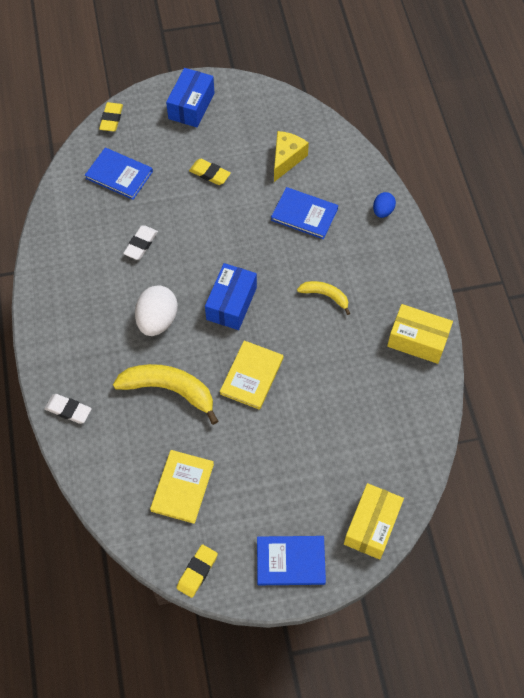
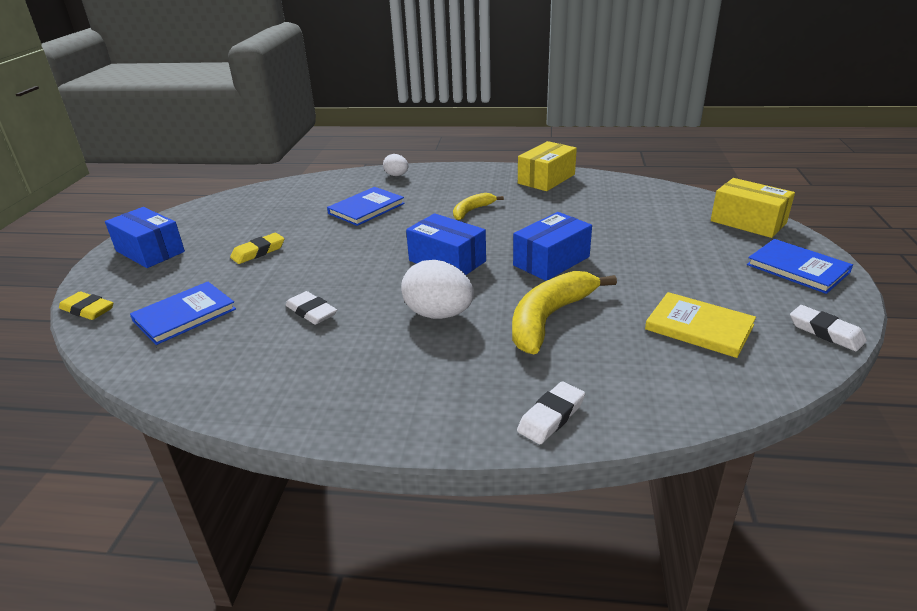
camera: 70 degrees left, 30 degrees down
yellow eraser [177,544,218,598] -> white eraser [790,305,867,351]
yellow book [220,340,283,410] -> blue box [513,212,592,281]
blue book [257,536,326,585] -> blue book turned 60 degrees counterclockwise [747,239,853,294]
yellow cheese [274,131,309,182] -> none
blue egg [373,192,396,218] -> white egg [383,154,408,176]

